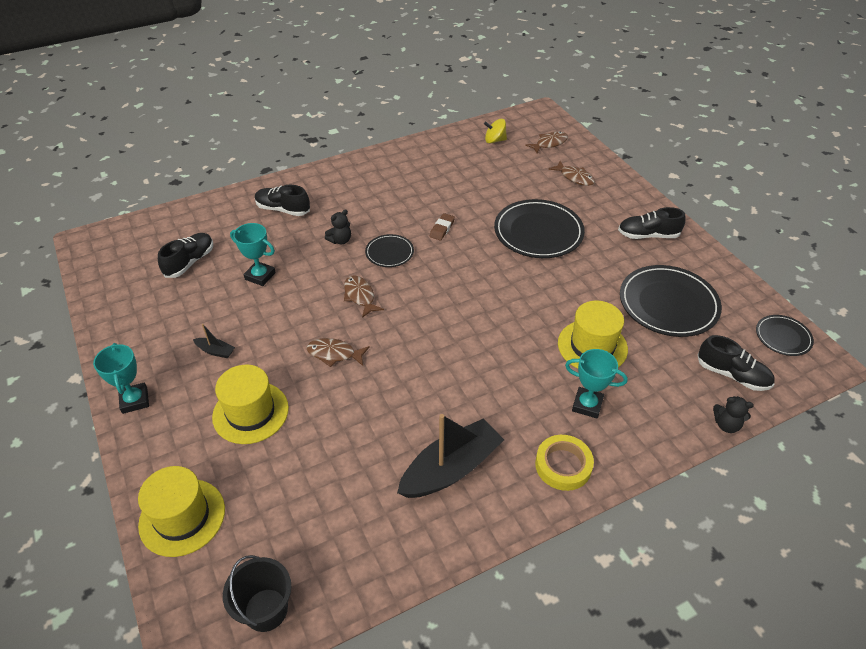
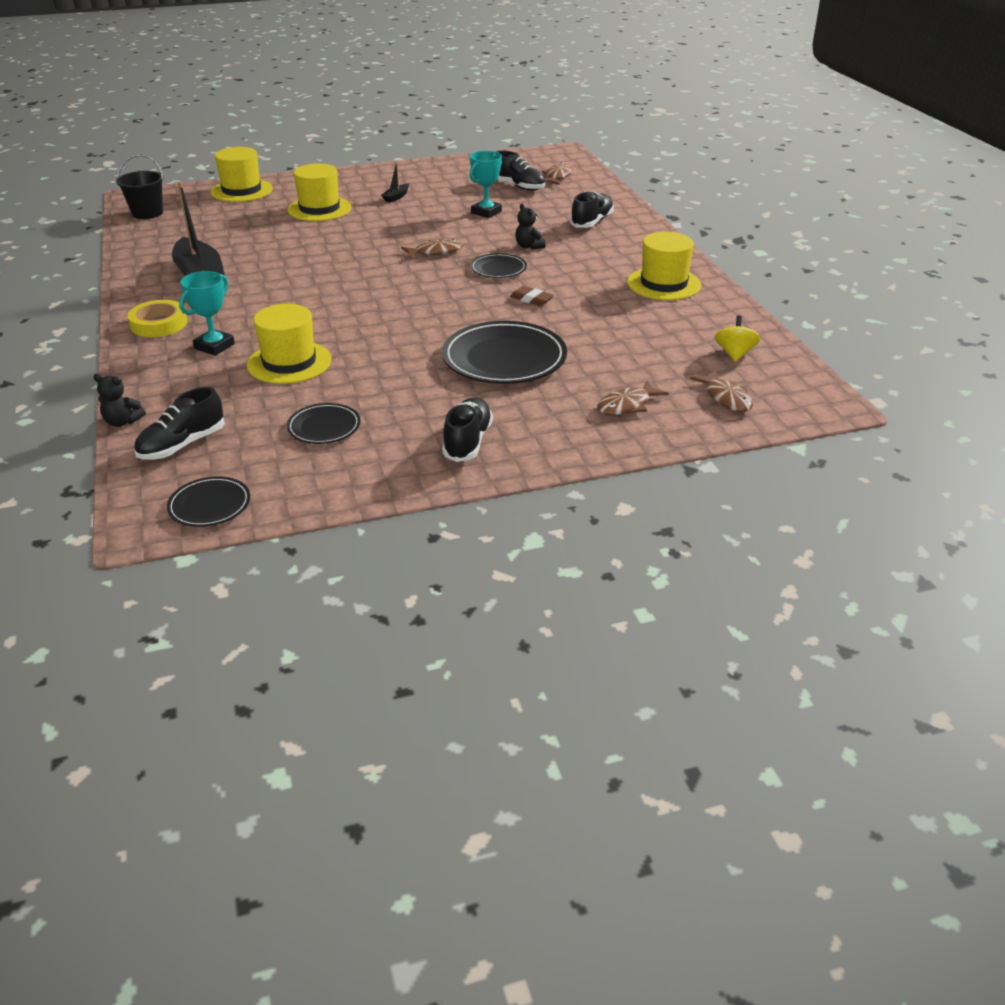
camera: 100 degrees right, 10 degrees down
turquoise trophy [93,343,149,414] -> none
brown fish [307,338,370,367] -> brown fish moved to [542,162,573,185]
black plate [620,265,722,337] -> black plate [287,403,361,444], size x0.53
black teddy bear [713,396,754,433] -> black teddy bear turned 105 degrees counterclockwise [93,374,146,427]
none -> yellow hat [627,232,701,300]

